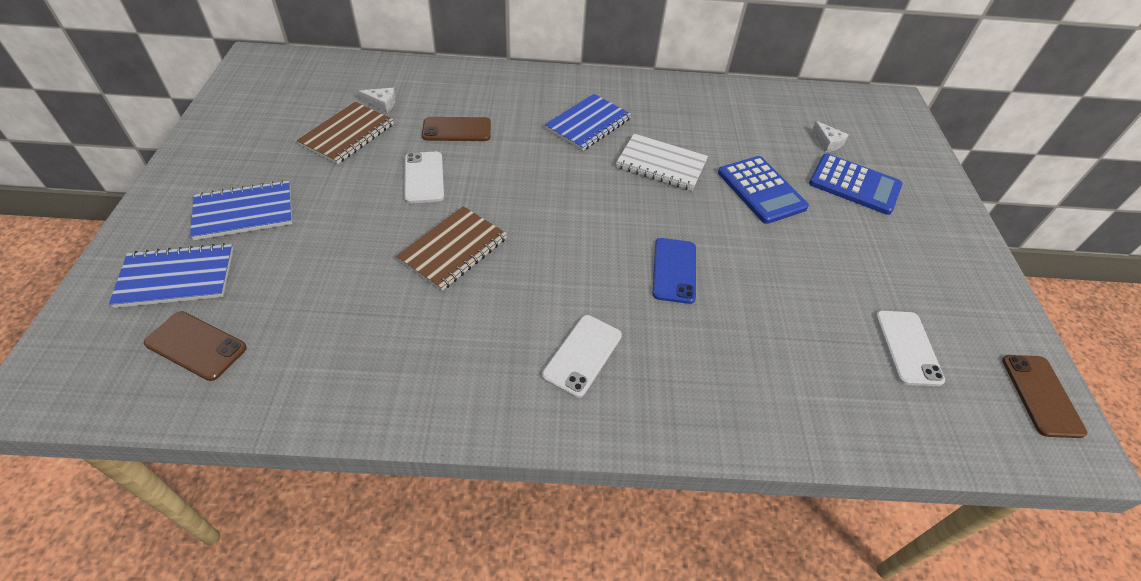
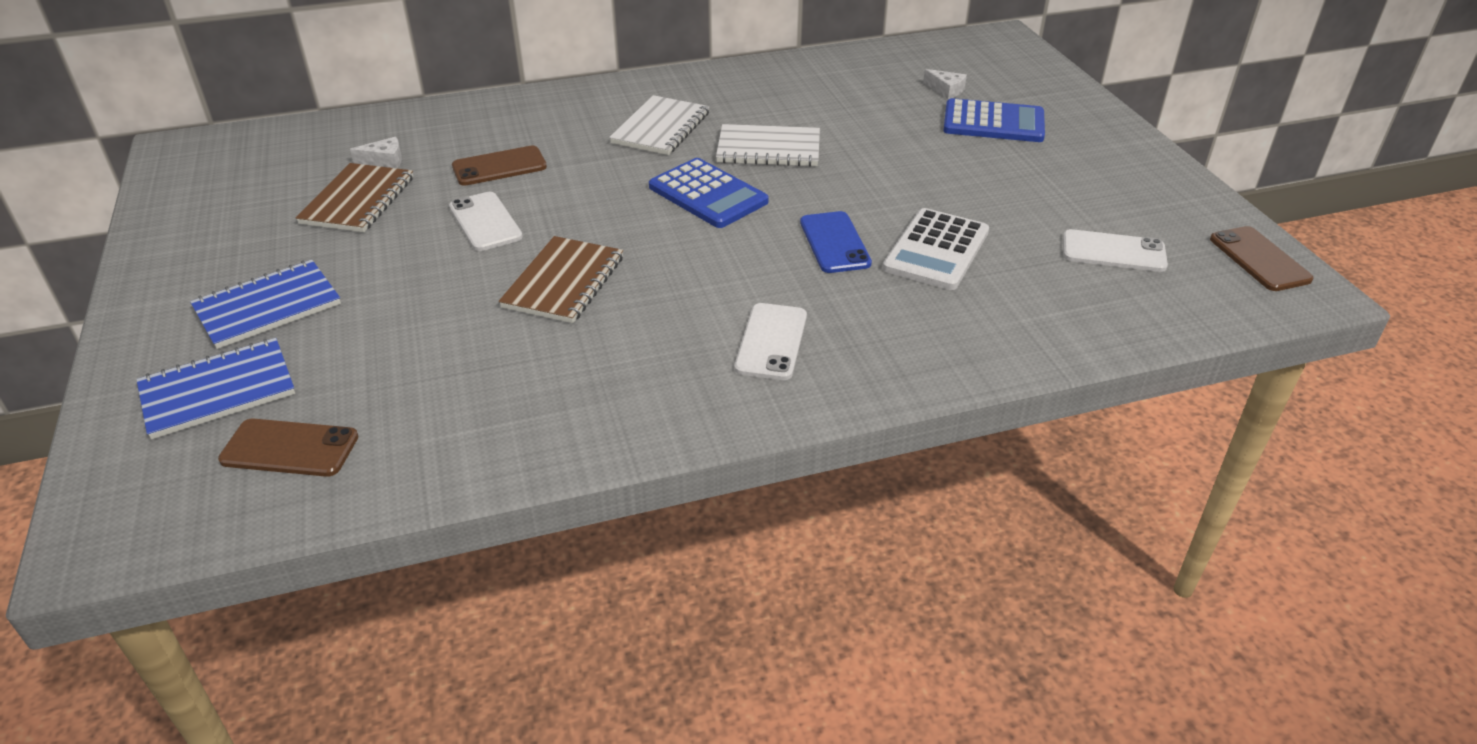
camera: 15 degrees left, 10 degrees down
blue notebook [545,94,632,151] -> white notebook [609,95,709,155]
blue calculator [718,156,809,224] -> blue calculator moved to [649,158,769,228]
white phone [875,311,945,386] -> white phone turned 60 degrees counterclockwise [1063,229,1168,272]
none -> white calculator [883,208,989,290]

